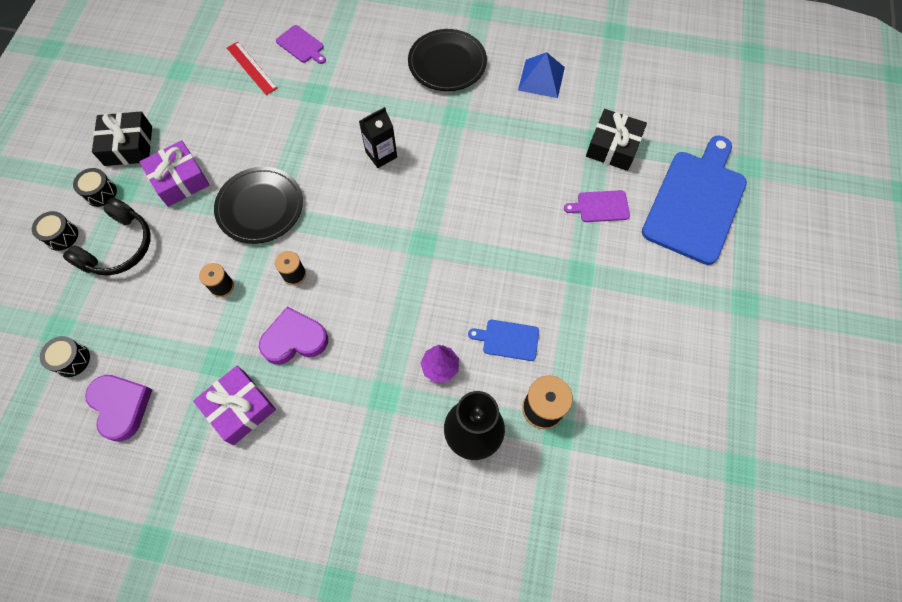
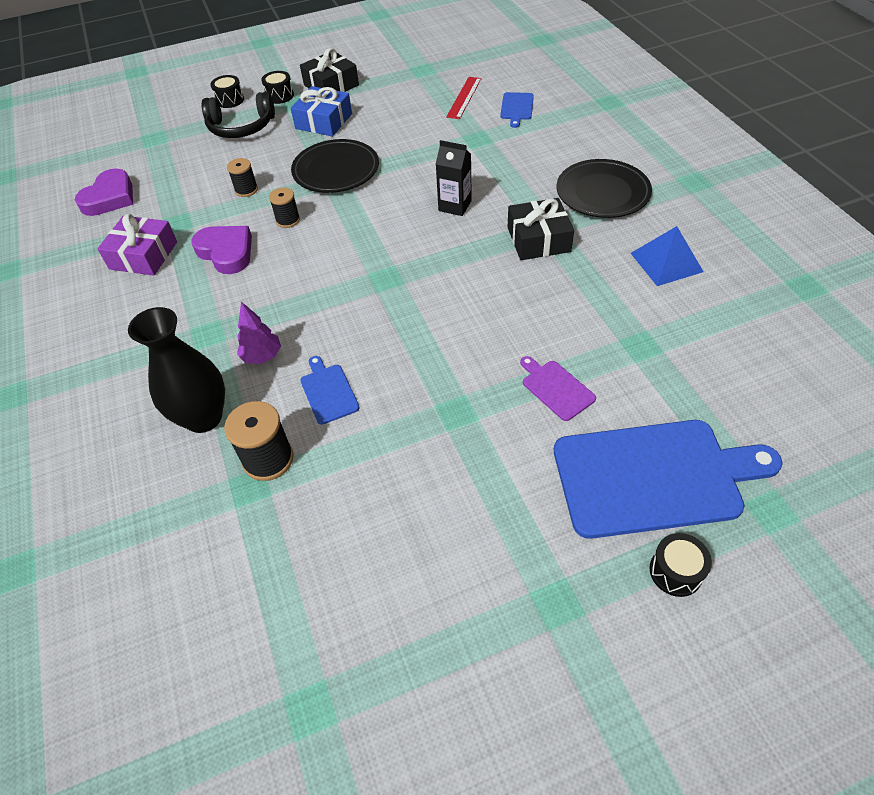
camera: 60 degrees right, 15 degrees down
black drum [40,336,90,377] -> black drum moved to [649,533,712,597]
purple gift [139,140,210,207] -> blue gift [291,86,352,137]
purple cutting board [276,25,326,64] -> blue cutting board [500,92,534,128]
black gift [586,109,647,171] -> black gift moved to [508,198,574,260]

